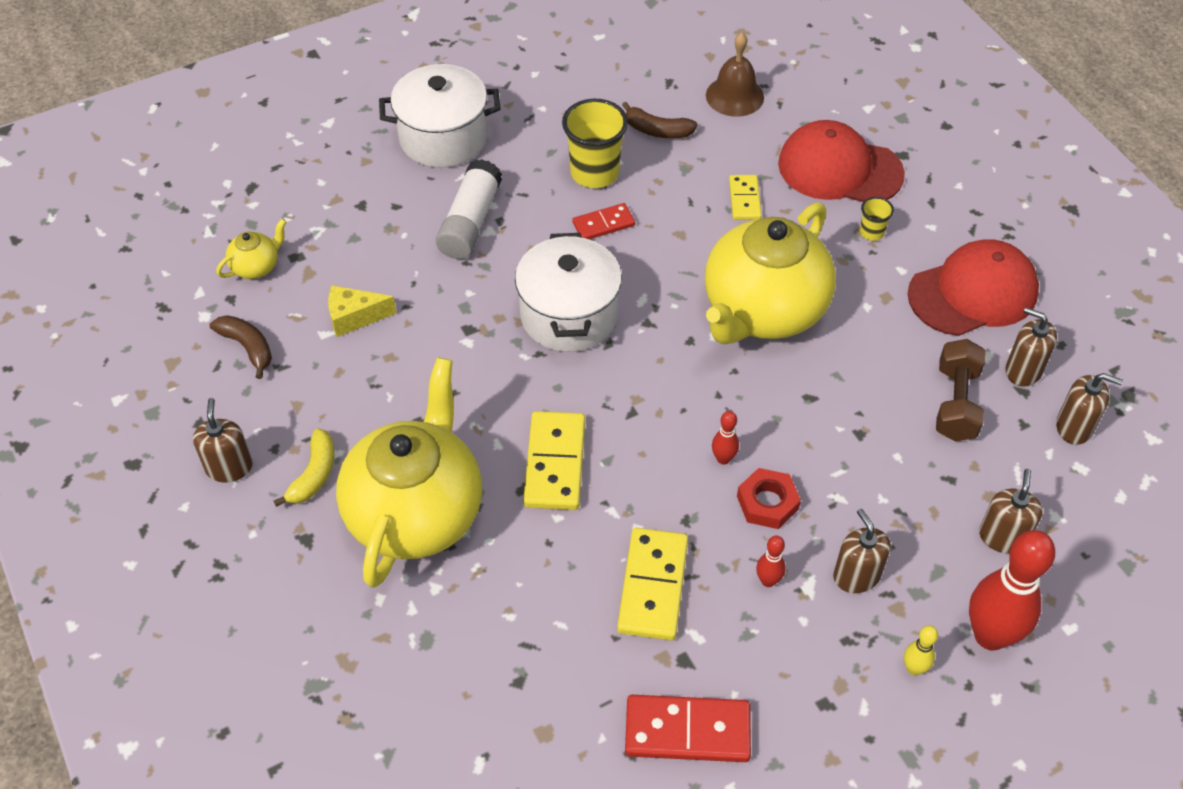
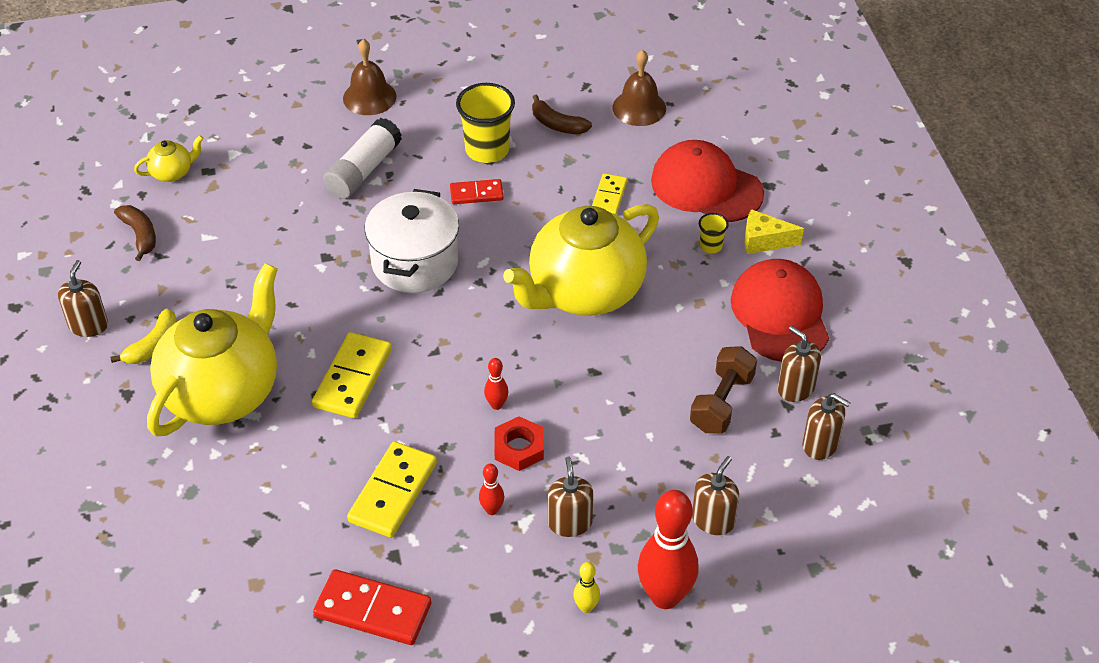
camera: 15 degrees right, 5 degrees down
yellow cheese [328,285,397,337] -> yellow cheese moved to [744,209,804,254]
white pot [379,64,501,168] -> brown bell [343,39,396,115]
red cap [908,239,1039,336] -> red cap turned 90 degrees counterclockwise [731,259,829,362]

